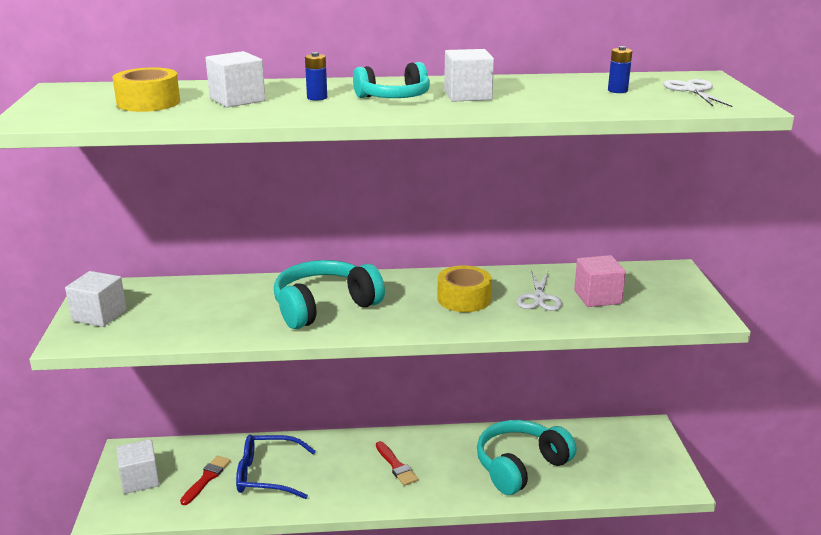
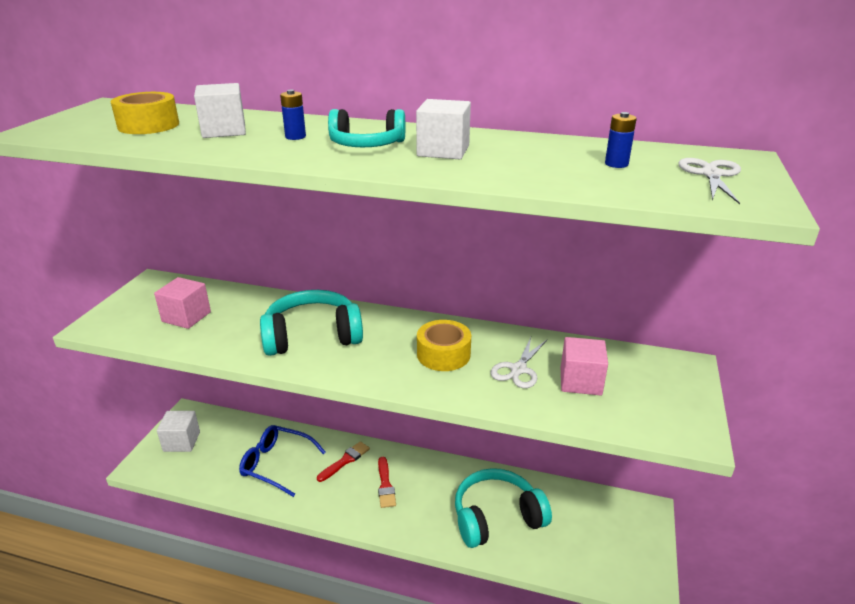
camera: 20 degrees right, 5 degrees up
white cube [65,271,127,327] -> none
red brush [180,456,231,505] -> red brush moved to [317,441,370,482]
none -> pink cube [154,277,211,329]

